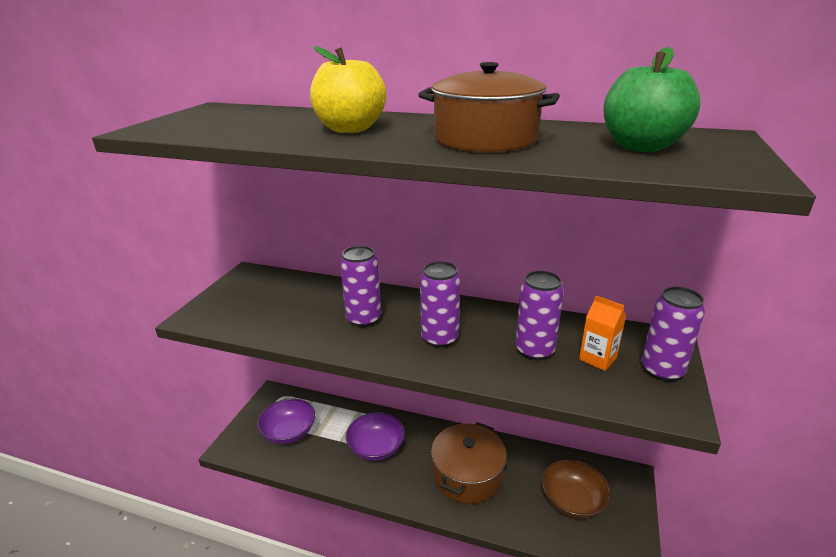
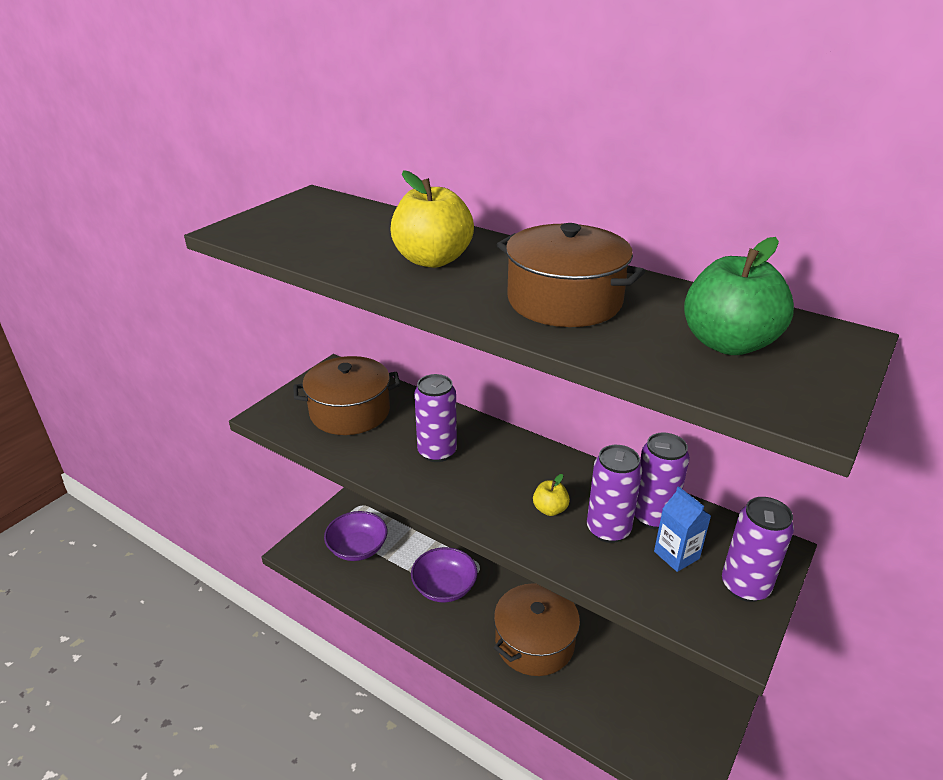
camera: 15 degrees right, 5 degrees up
purple can [420,261,460,348] -> purple can moved to [635,433,690,529]
brown bowl [542,459,611,519] -> none
orange carton [579,295,626,371] -> blue carton [654,486,711,572]
none -> brown pot [293,356,401,435]
none -> yellow apple [533,474,570,516]

